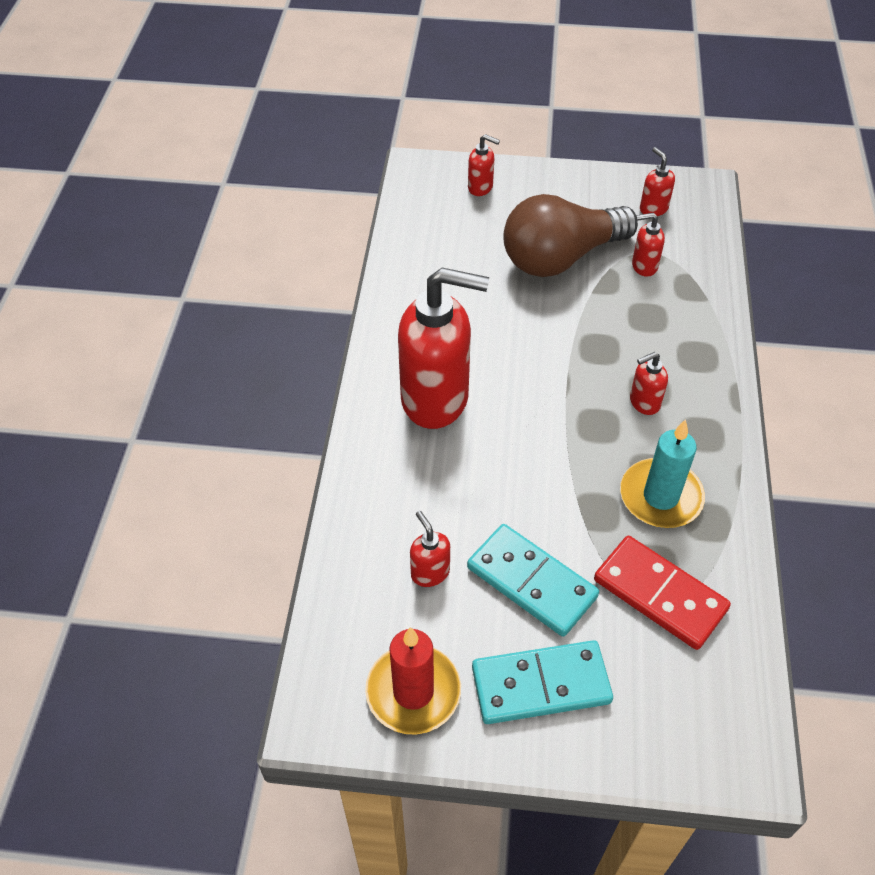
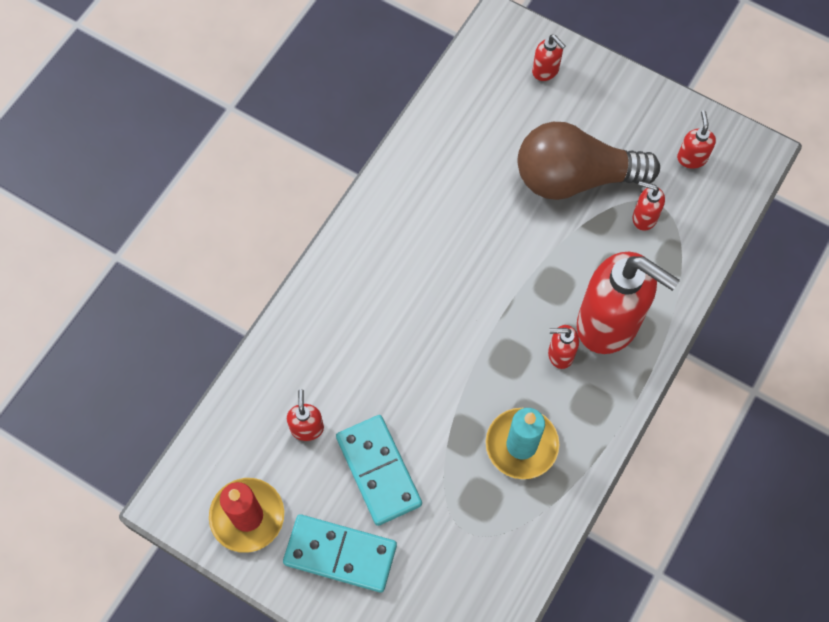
camera: 25 degrees right, 15 degrees up
red soap dispenser [398,268,489,429] -> red soap dispenser moved to [577,252,680,354]
red domino [594,536,731,650] -> none

